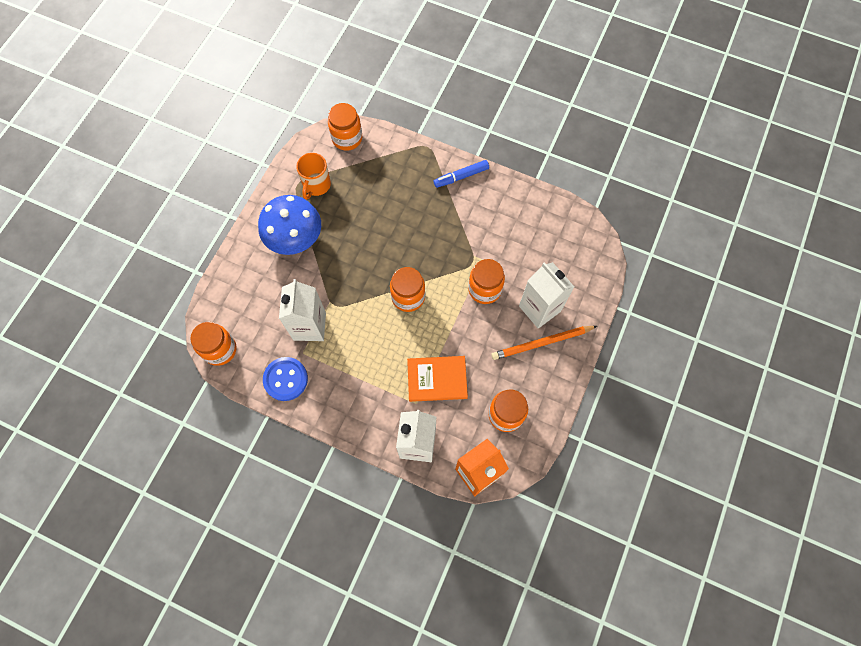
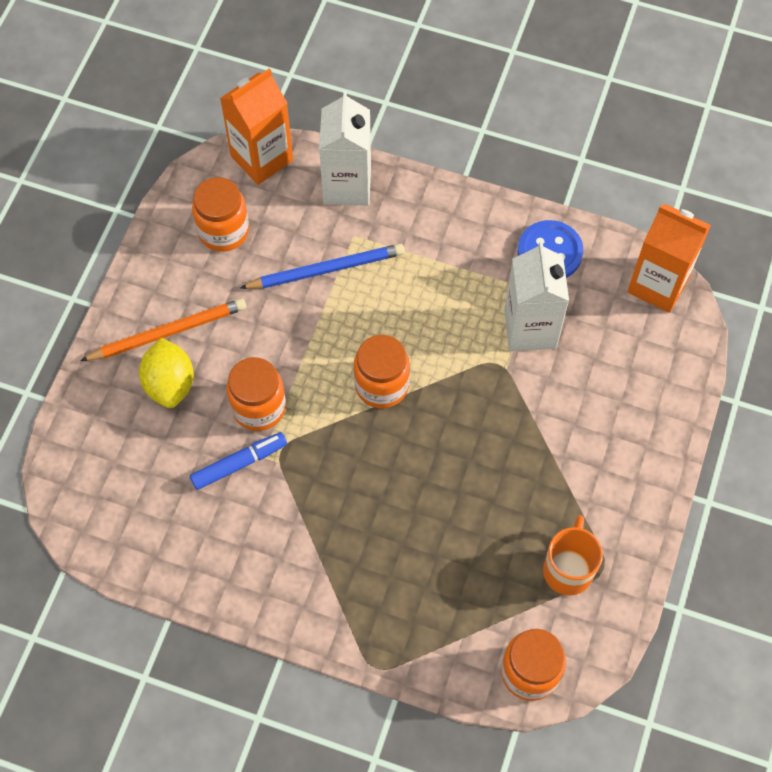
camera: 175 degrees right, 5 degrees down
orange jar [190,322,237,366] -> orange carton [627,204,711,313]
blue mushroom [258,195,321,255] -> none
orange book [407,356,468,402] -> blue pencil [240,243,405,289]
blue marker [434,160,489,188] -> blue marker moved to [190,432,287,490]
white carton [519,262,574,328] -> yellow lemon [139,338,194,408]

